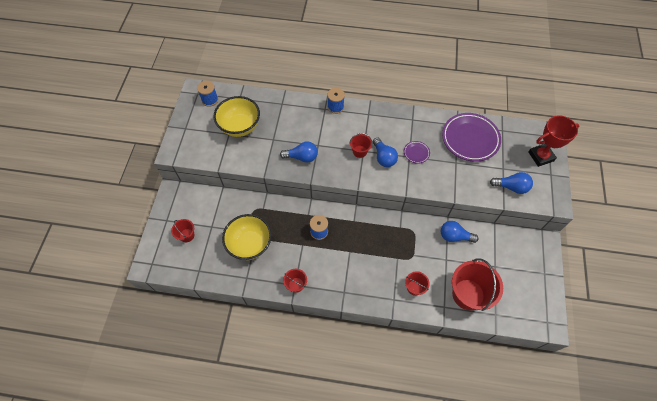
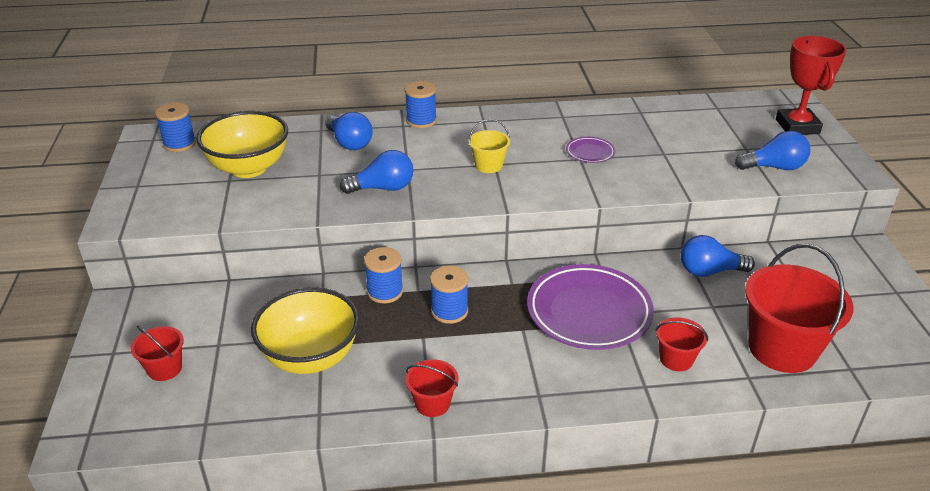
camera: 15 degrees left, 25 degrees down
red bucket [349,133,372,158] -> yellow bucket [469,119,510,173]
blue light bulb [373,137,398,167] -> blue light bulb moved to [325,112,373,150]
purple plate [442,113,501,162] -> purple plate moved to [527,264,654,350]
red trophy [528,115,579,167] -> red trophy turned 60 degrees counterclockwise [776,36,847,135]
none -> blue spool [364,247,403,304]

